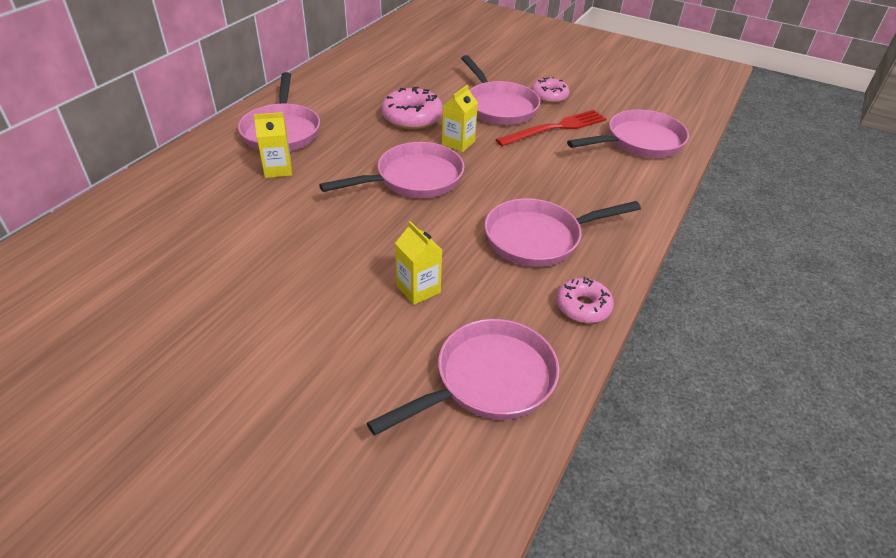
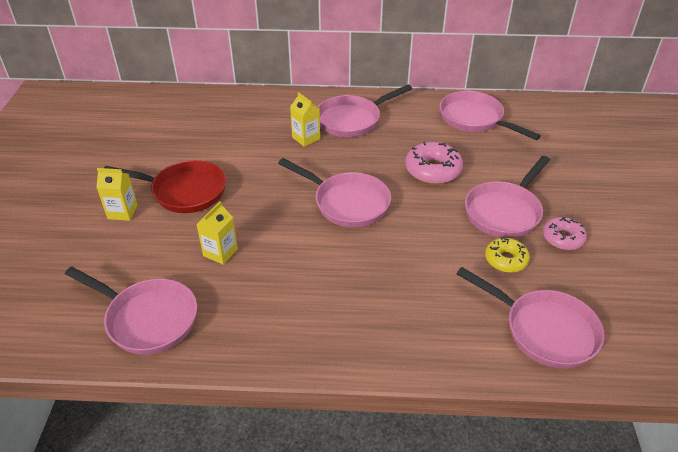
camera: 65 degrees right, 0 degrees up
yellow carton [442,85,478,152] -> yellow carton moved to [96,168,138,221]
pink pan [484,198,641,267] -> pink pan moved to [439,91,541,140]
red fork [495,110,606,146] -> yellow donut [485,237,530,273]
pink donut [556,277,614,323] -> none
none -> red pan [104,160,226,213]

